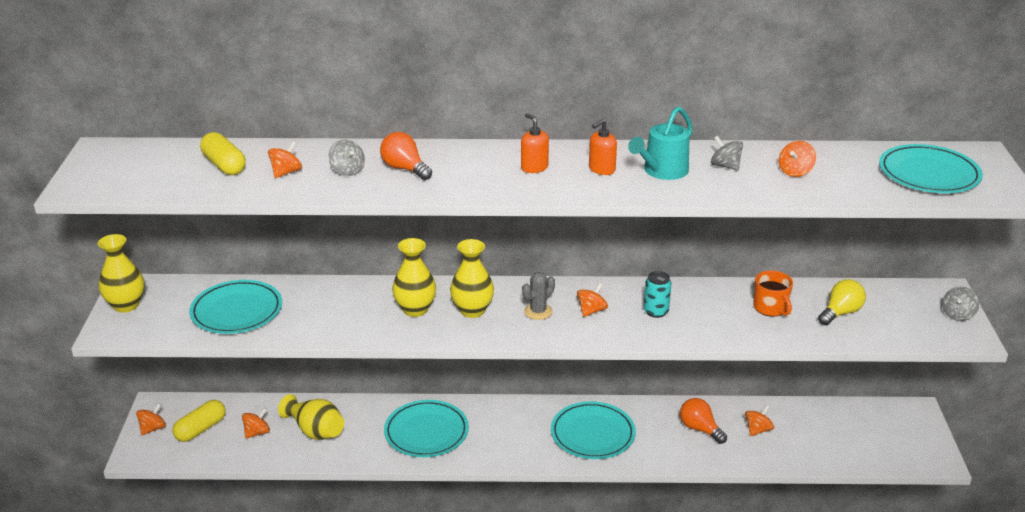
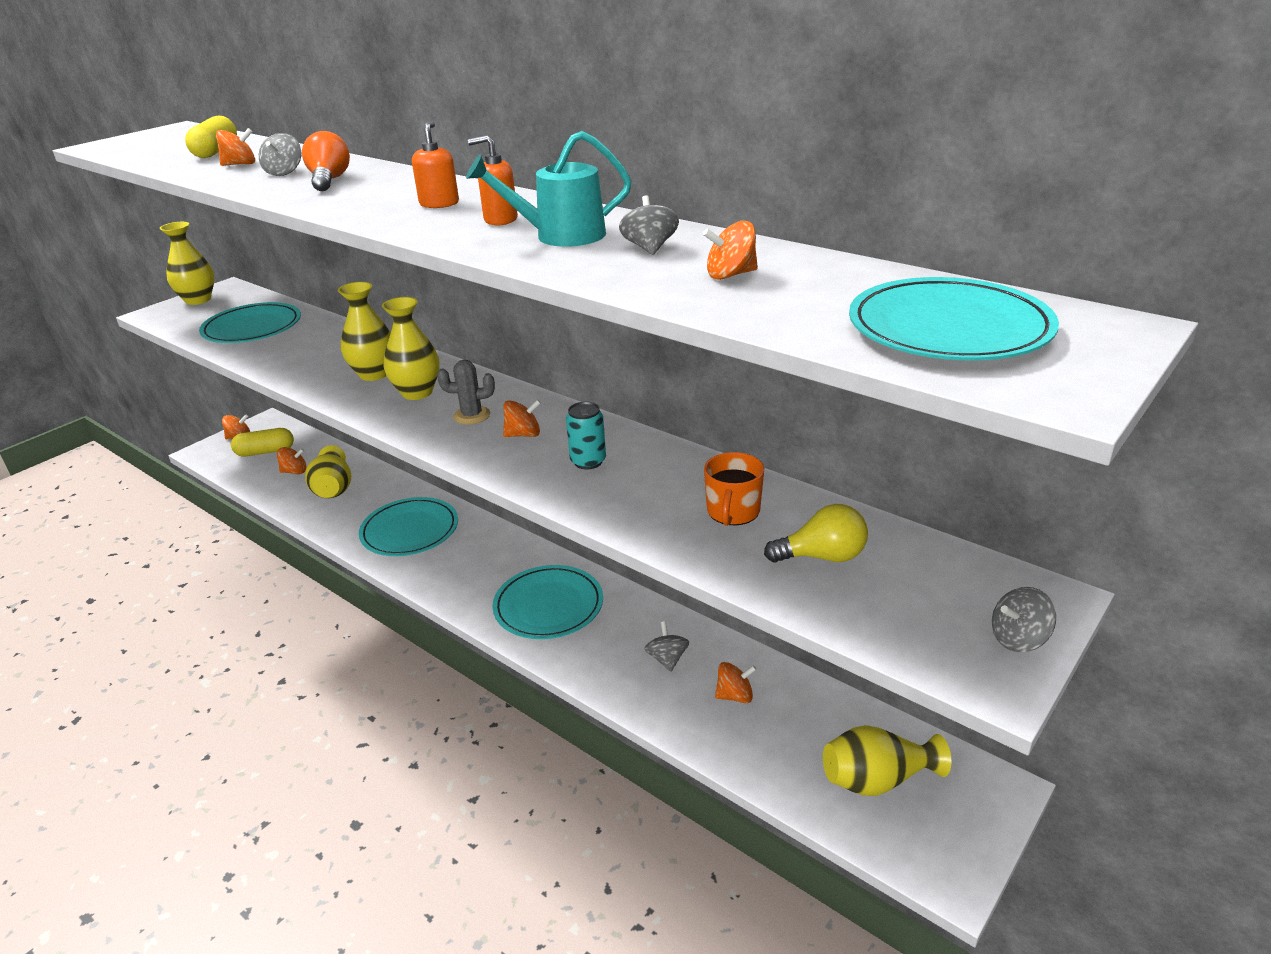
camera: 40 degrees right, 0 degrees up
orange light bulb [680,398,727,444] -> grey spinning top [644,621,689,672]
none -> yellow vase [823,725,951,796]

